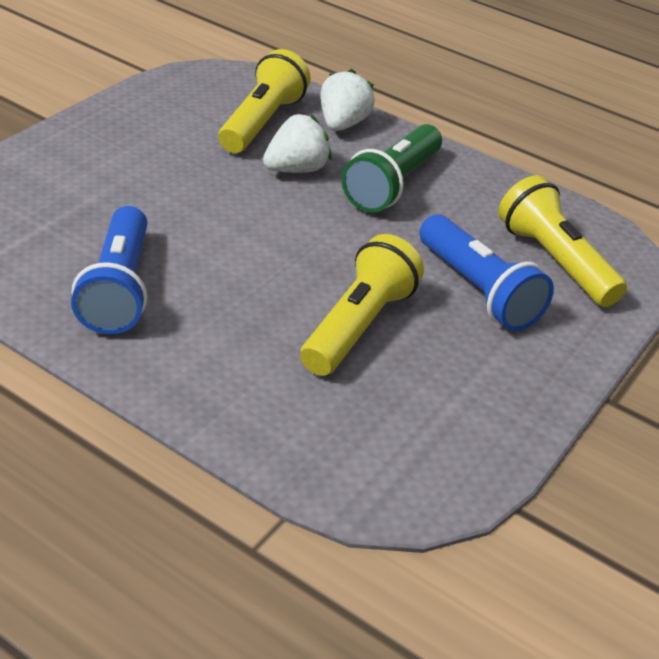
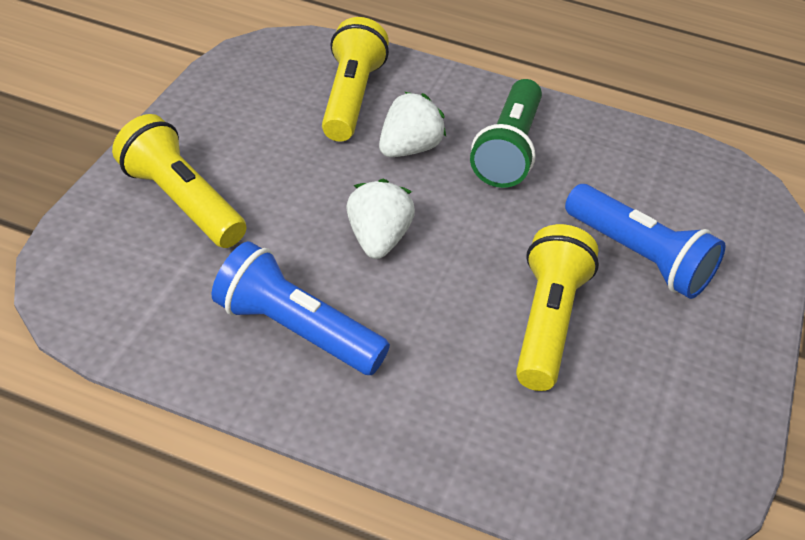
camera: 15 degrees left, 5 degrees up
blue flashlight [71,206,147,334] -> blue flashlight turned 135 degrees clockwise [211,241,390,375]
white strawberry [320,69,375,131] -> white strawberry moved to [346,179,415,259]
yellow flashlight [498,175,627,307] -> yellow flashlight moved to [112,114,247,248]

